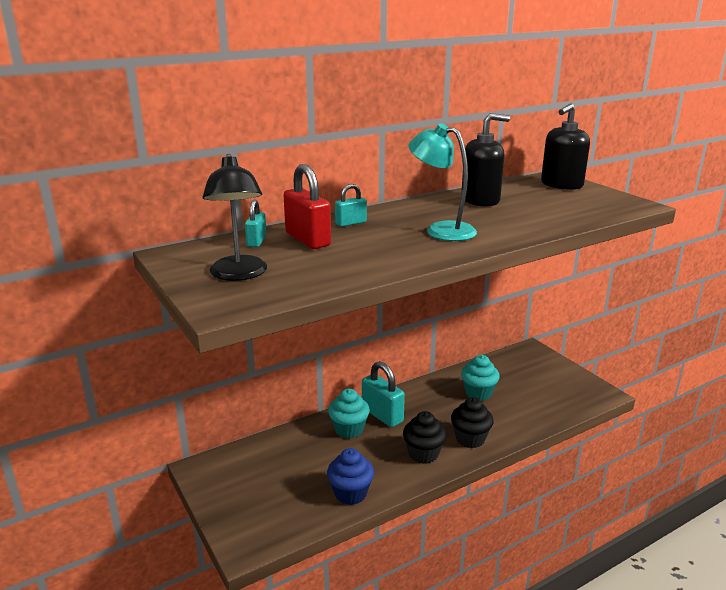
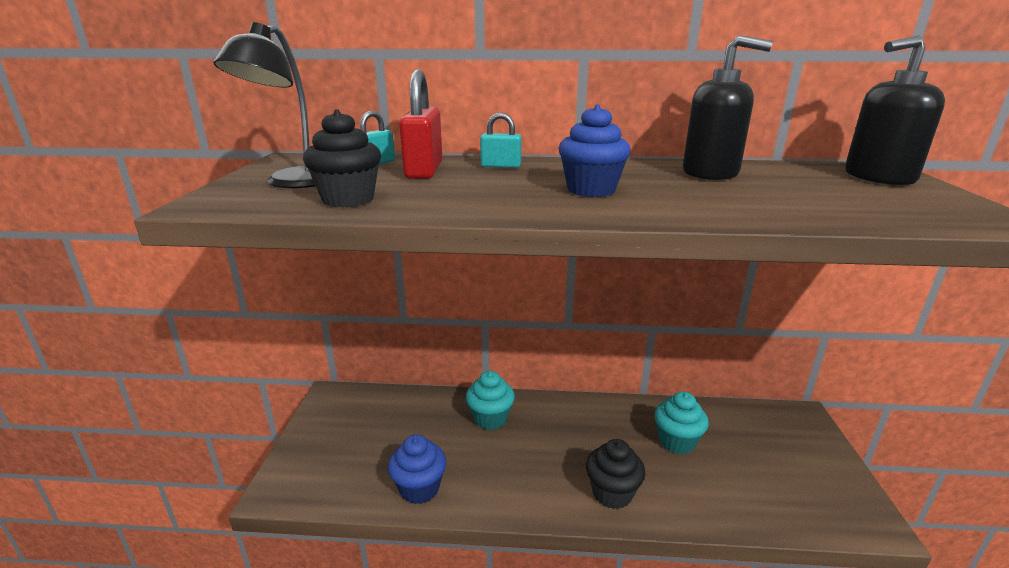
camera: 35 degrees right, 0 degrees up
turquoise padlock [362,361,405,427] -> none
black cupcake [403,411,447,464] -> black cupcake moved to [303,110,381,207]
turquoise lamp [409,124,477,241] -> blue cupcake [559,104,631,197]

